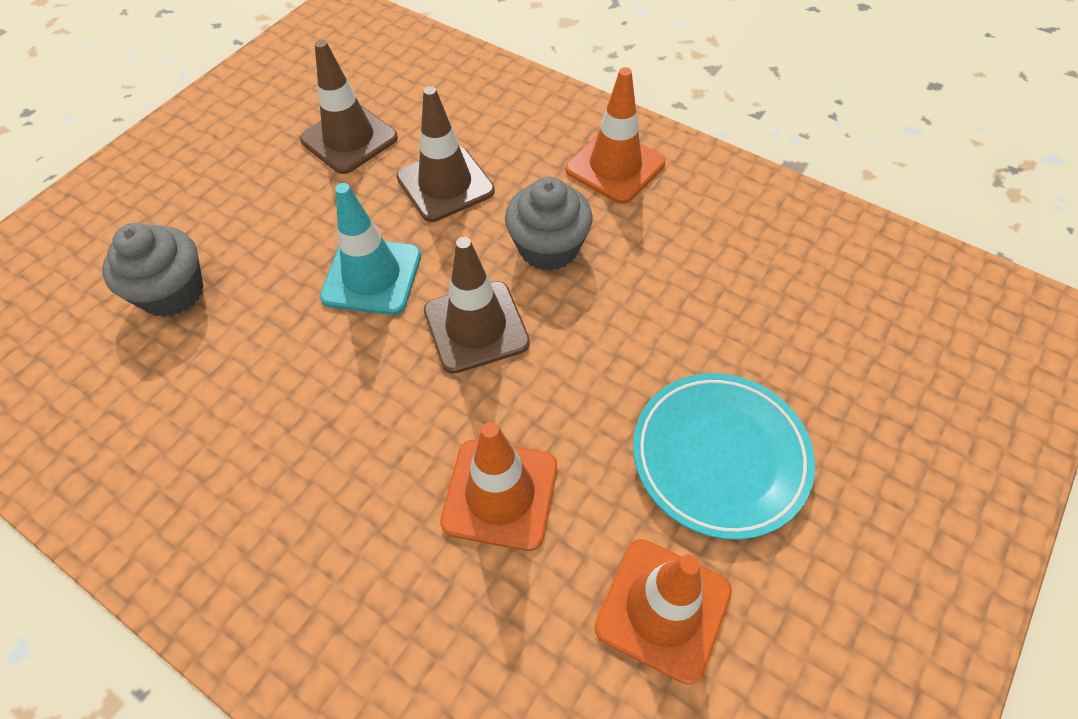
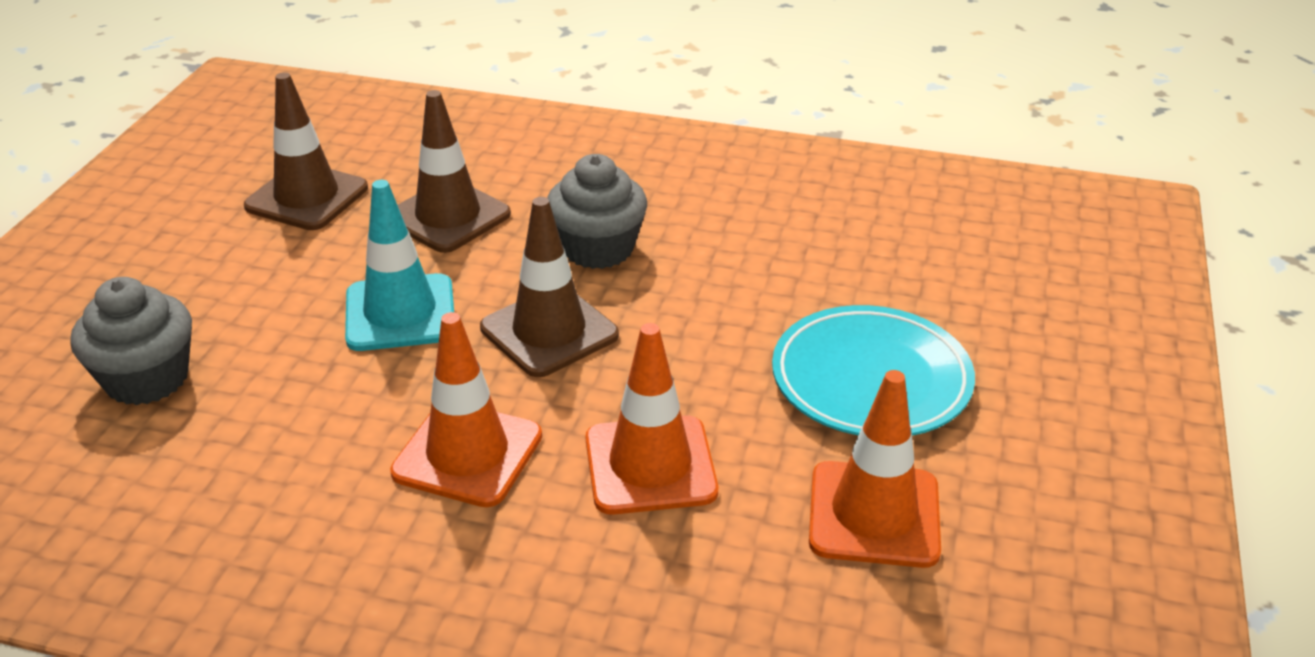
camera: 20 degrees left, 20 degrees down
orange traffic cone [566,67,665,204] -> orange traffic cone moved to [390,312,542,507]

